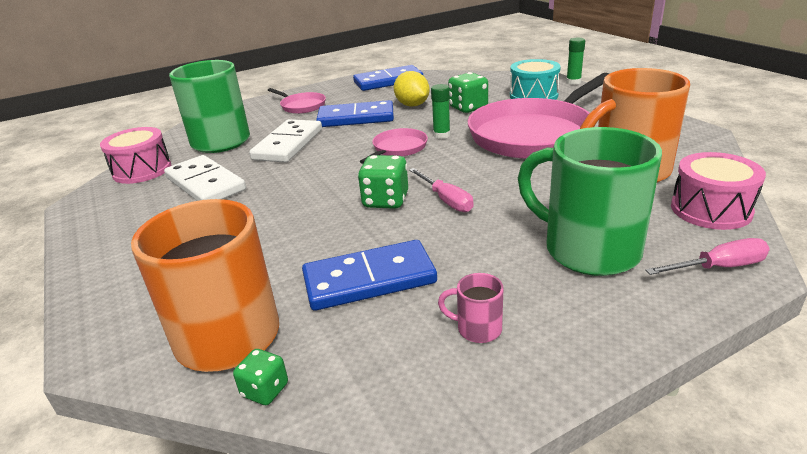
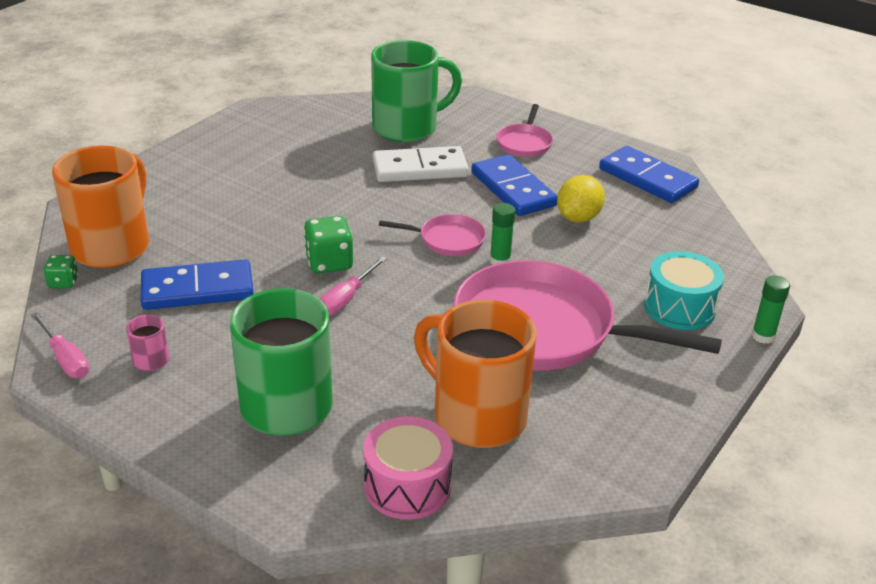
camera: 60 degrees right, 5 degrees up
pink drum [100,127,171,184] -> none
white domino [164,155,246,201] -> none
blue domino [302,240,437,311] -> blue domino turned 60 degrees counterclockwise [141,259,254,310]
green dice [448,72,488,113] -> none
pink screwdriver [645,238,770,275] -> pink screwdriver moved to [31,312,89,378]

